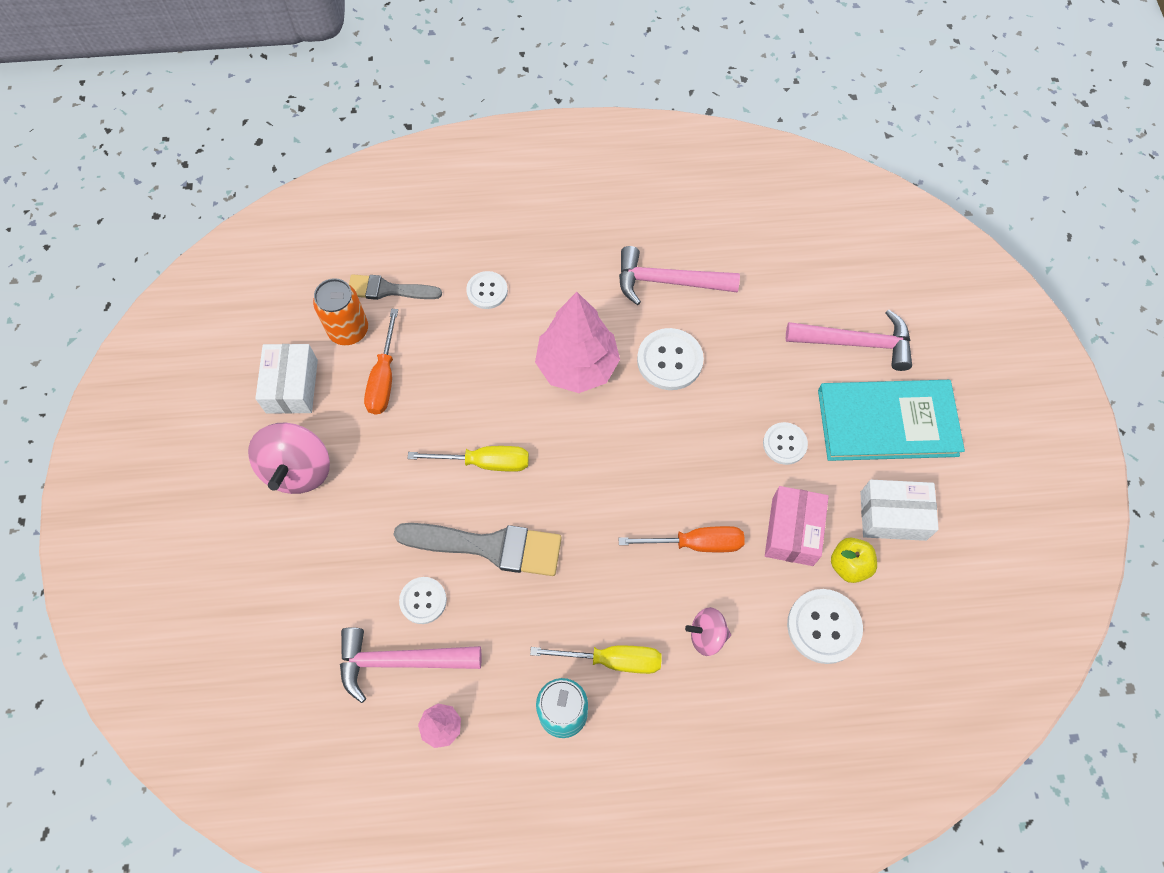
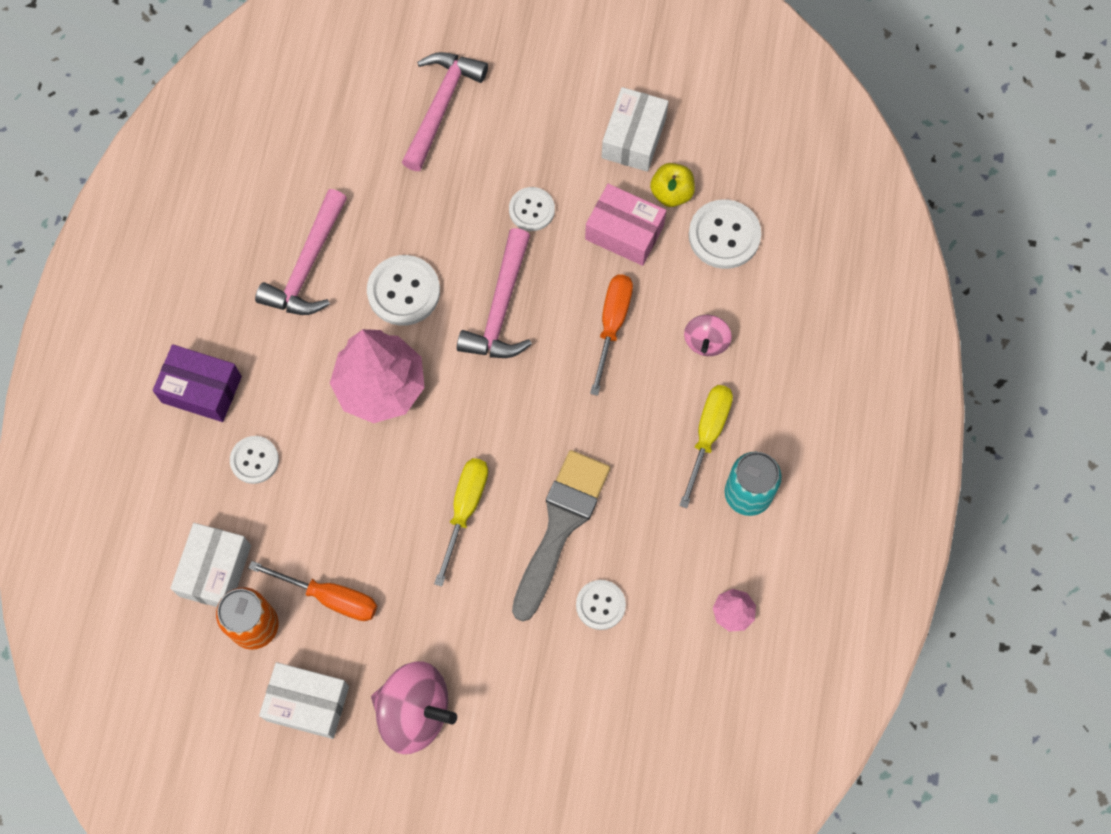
camera: 75 degrees left, 5 degrees up
pink hammer [340,627,482,703] -> pink hammer moved to [457,228,532,358]
grey brush [349,274,442,300] -> white box [170,523,251,607]
turquoise book [818,380,965,461] -> none
none -> purple box [153,344,242,422]

